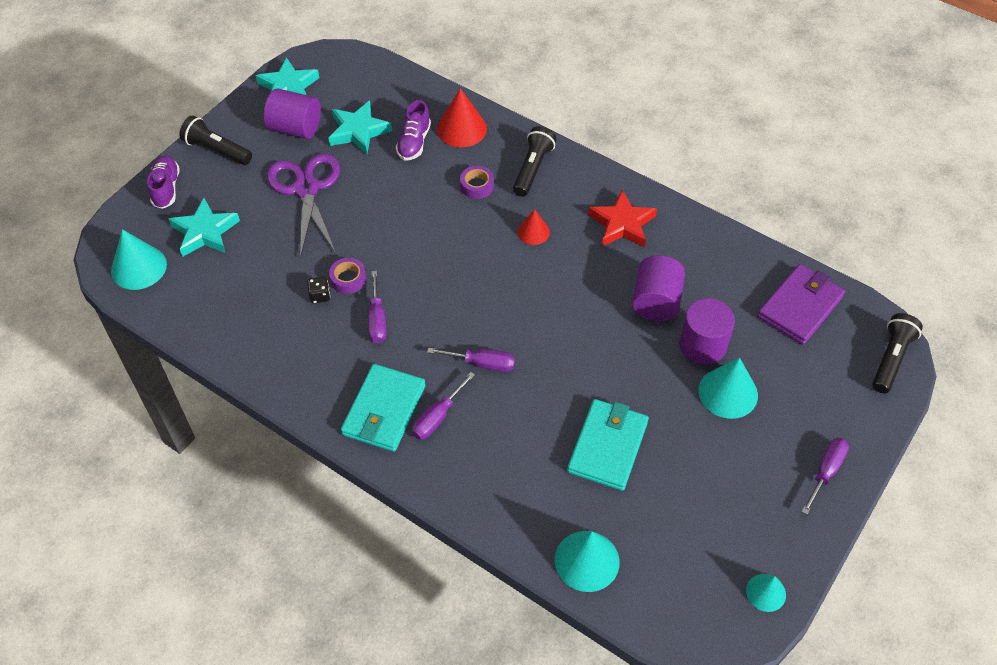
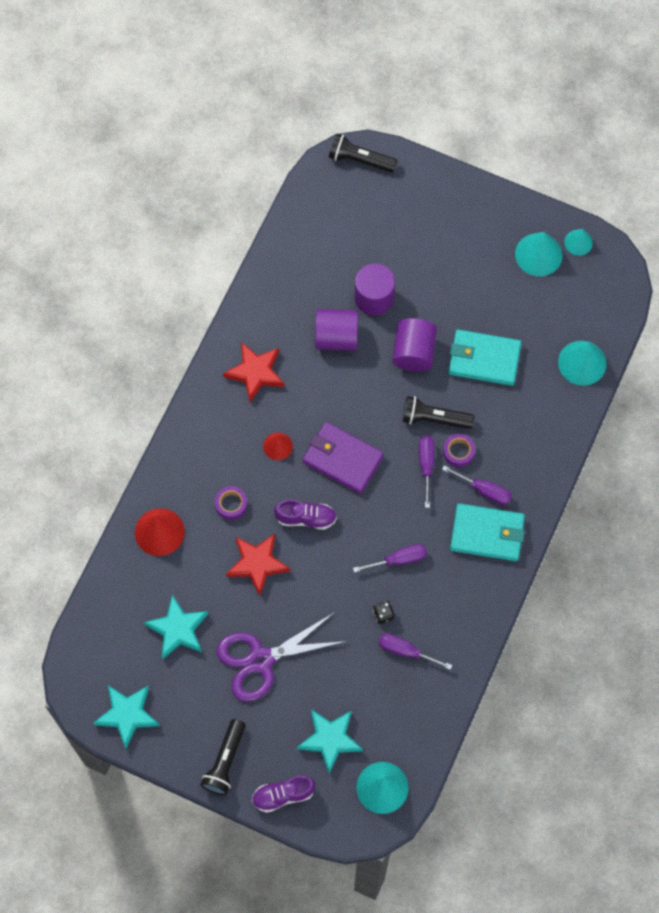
camera: 100 degrees left, 15 degrees up
purple cylinder [264,88,321,139] -> purple cylinder moved to [392,318,437,372]
purple tape [329,258,366,294] -> purple tape moved to [443,434,475,467]
purple shoe [396,100,431,161] -> purple shoe moved to [274,500,337,530]
black flashlight [513,126,557,196] -> black flashlight moved to [402,396,474,429]
turquoise cone [698,358,758,419] -> turquoise cone moved to [515,232,563,276]
purple wallet [757,264,845,345] -> purple wallet moved to [303,422,384,494]
purple screwdriver [801,438,849,515] -> purple screwdriver moved to [379,633,452,670]
none -> red star [226,534,290,596]

